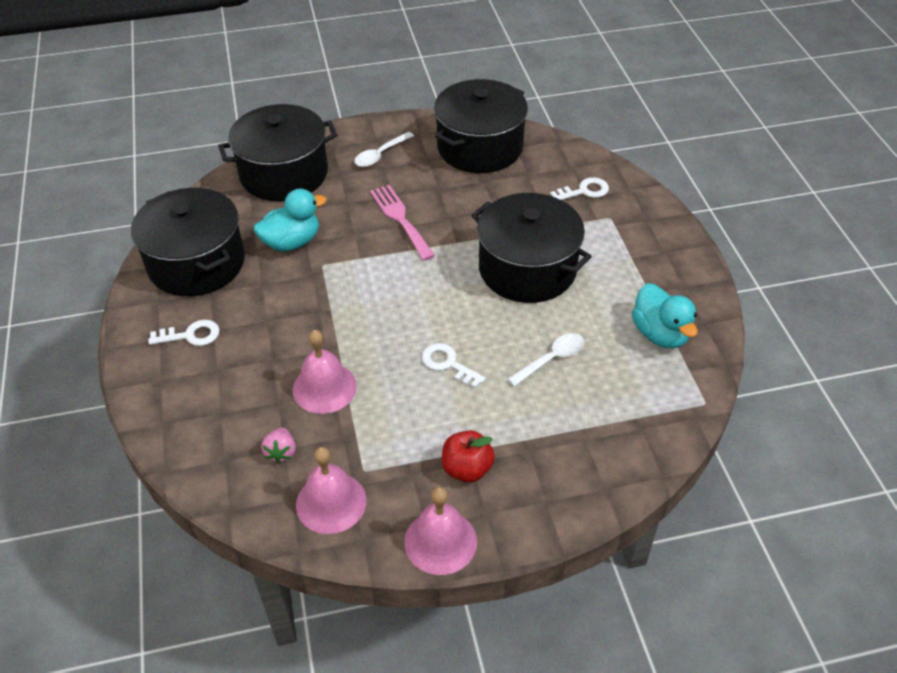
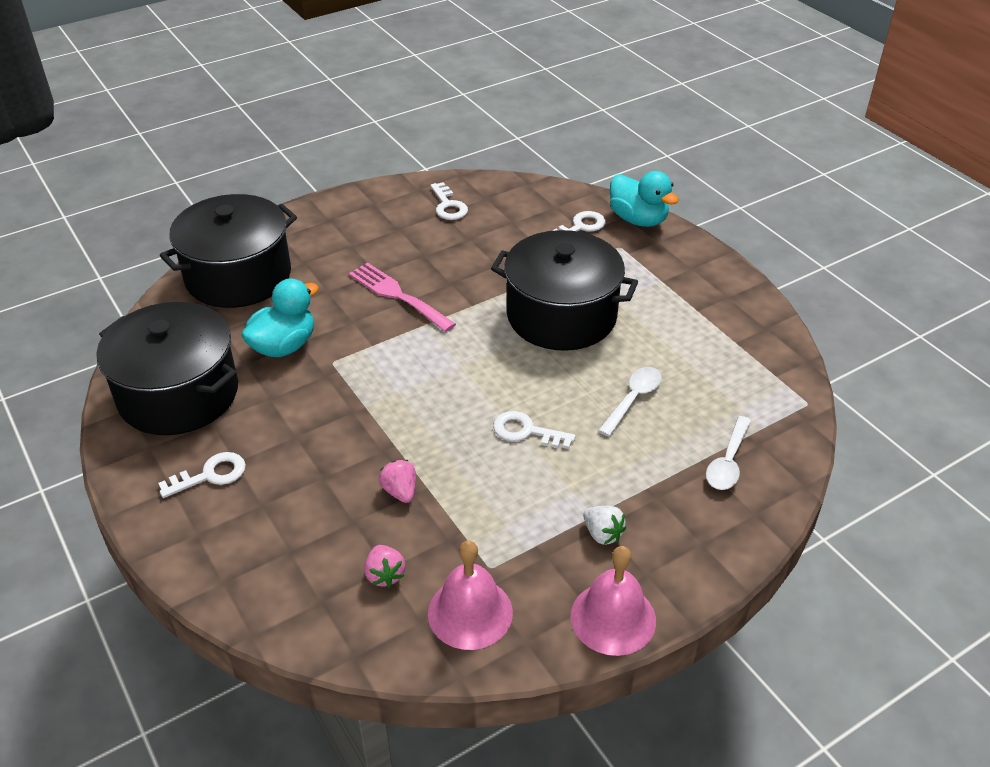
camera: 20 degrees left, 5 degrees down
pink bell [293,330,357,414] -> pink strawberry [379,460,416,503]
white spoon [354,132,414,167] -> white spoon moved to [706,416,751,490]
black pot [434,79,528,173] -> white key [430,182,468,220]
red apple [442,430,495,482] -> white strawberry [583,506,626,545]
turquoise duck [632,283,698,348] -> turquoise duck moved to [610,171,679,227]

